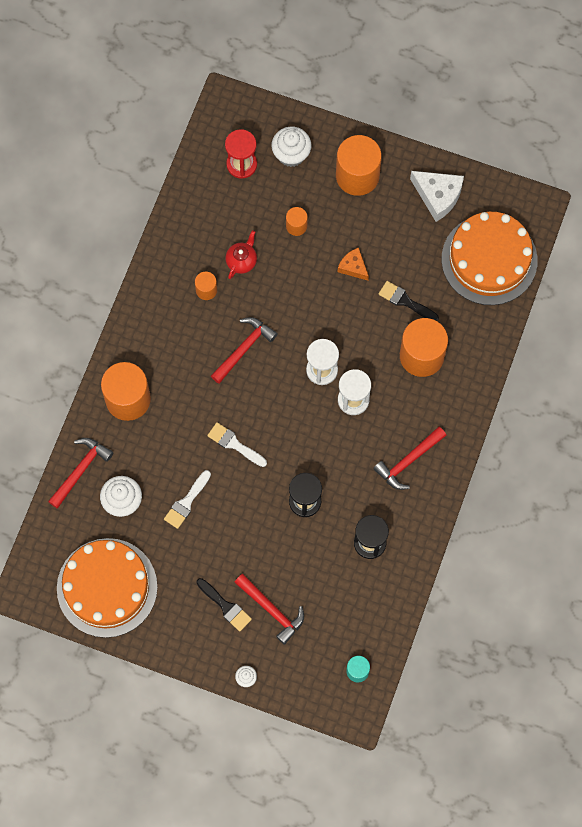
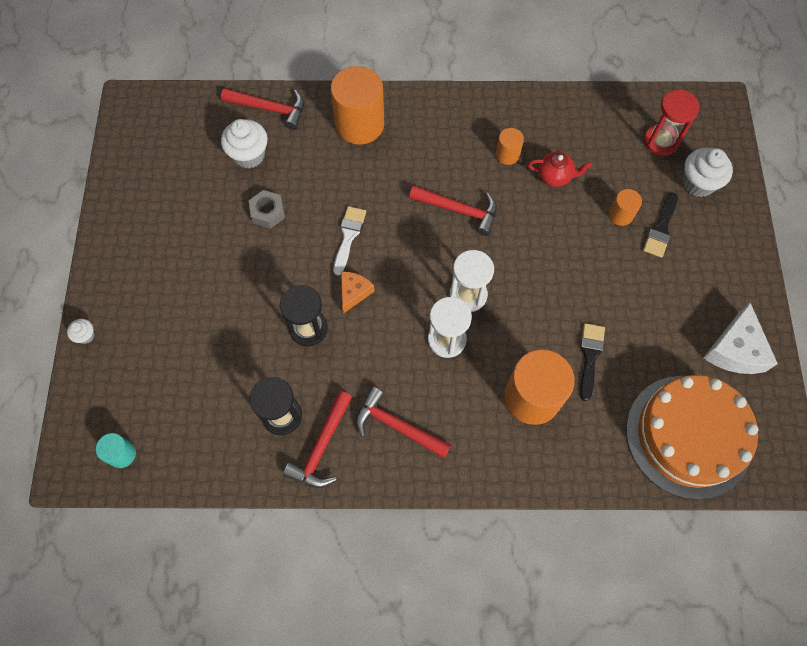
camera: 70 degrees right, 5 degrees down
orange cake [57,538,158,638] -> none
white brush [164,470,211,529] -> grey nut [249,190,285,229]
black brush [197,578,252,632] -> black brush moved to [643,192,678,258]
red hammer [234,574,304,645] -> red hammer moved to [283,391,352,488]
orange cylinder [336,135,382,196] -> none
orange cheese [338,248,369,281] -> orange cheese moved to [341,271,375,314]

